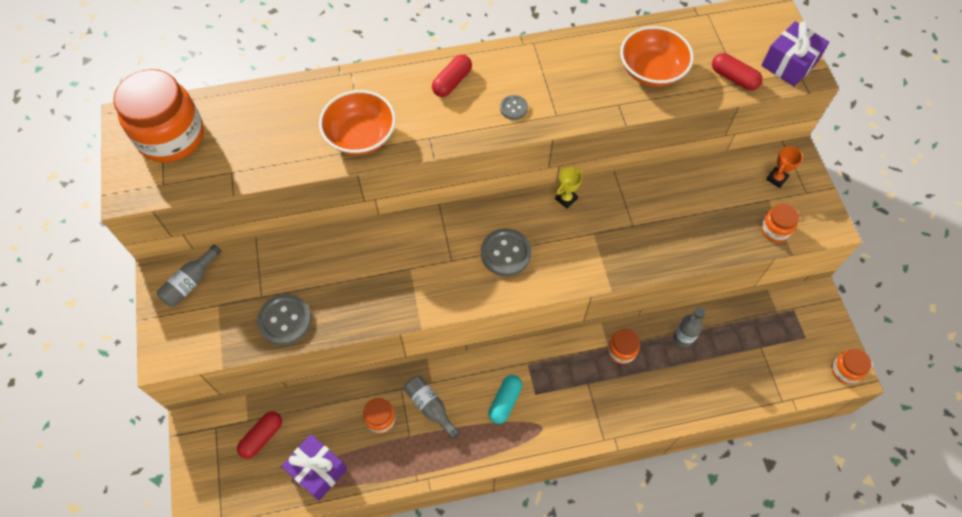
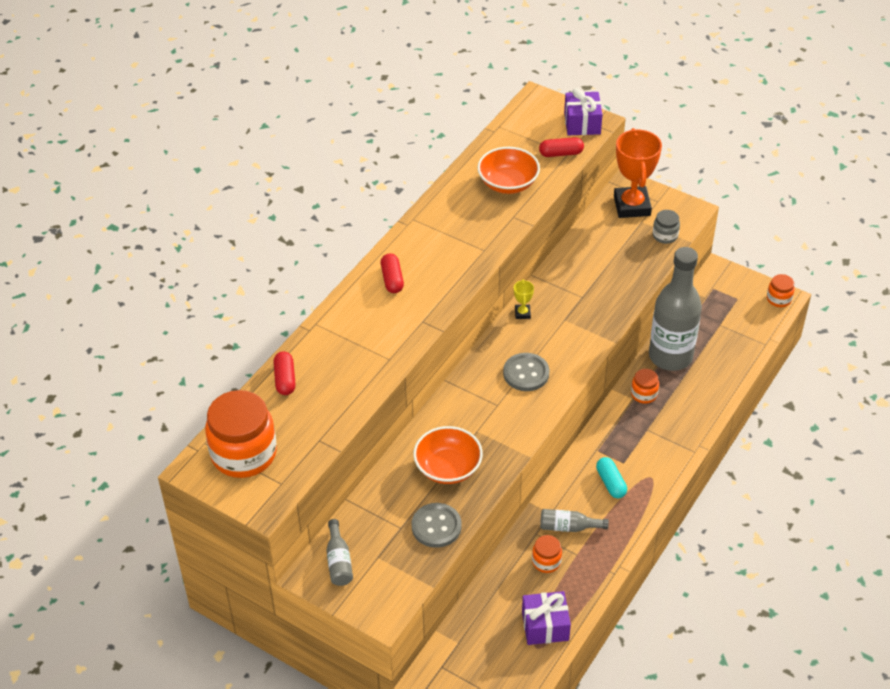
camera: 45 degrees left, 15 degrees down
red capsule [237,411,282,459] -> red capsule moved to [273,351,296,395]
orange bowl [319,90,396,155] -> orange bowl moved to [413,426,483,484]
grey button [500,95,528,120] -> none
grey bottle [673,307,706,347] -> grey bottle [649,247,702,371], size x2.37
orange jar [761,204,799,242] -> grey jar [653,210,680,244]
orange trophy [766,147,803,188] -> orange trophy [614,128,662,218], size x2.32

